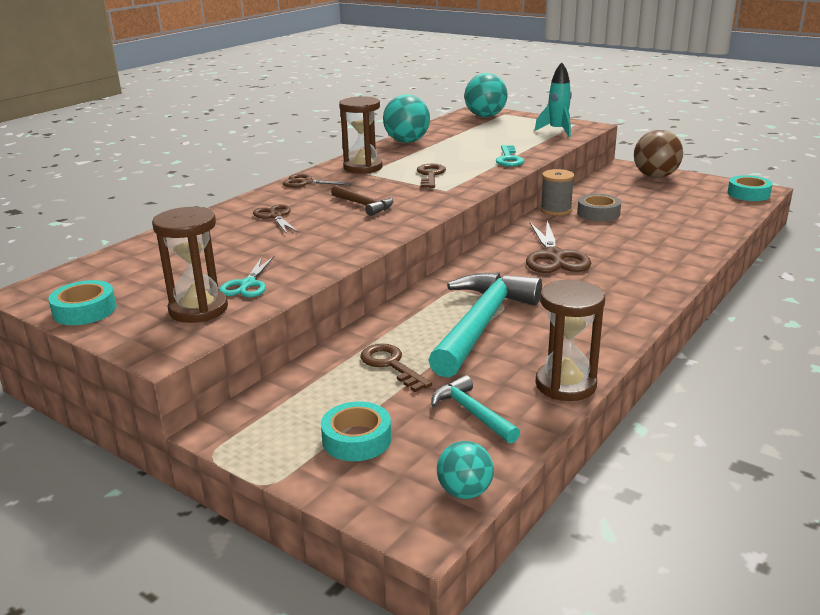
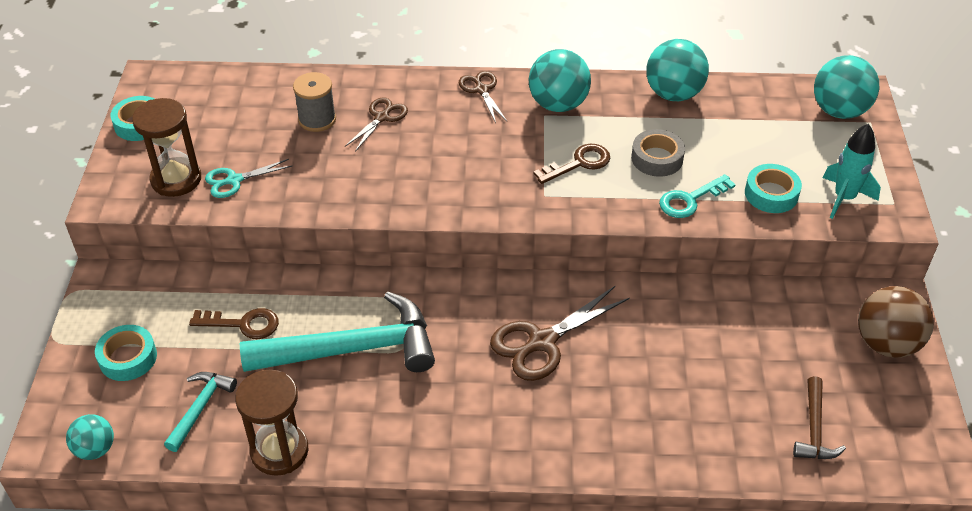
camera: 55 degrees right, 20 degrees up
brown hammer [331,185,394,216] -> brown hammer moved to [793,376,846,459]
brown hourglass [339,96,383,174] -> turquoise ball [529,49,591,112]
brown key [360,344,432,392] -> brown key turned 75 degrees clockwise [189,308,279,339]
grey spool [540,169,575,216] -> grey spool moved to [293,72,336,132]
grey tape [577,194,621,221] -> grey tape moved to [631,129,685,177]
turquoise tape [727,175,772,201] -> turquoise tape moved to [745,164,802,213]

